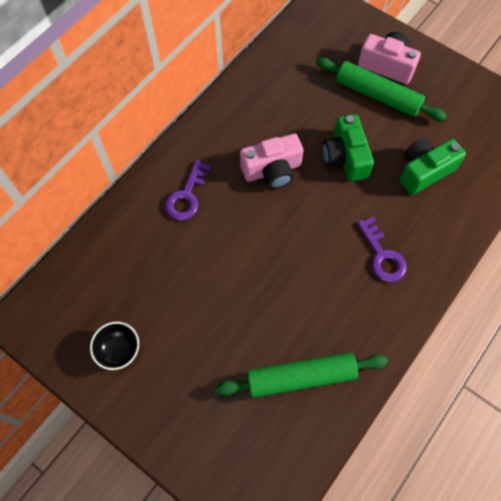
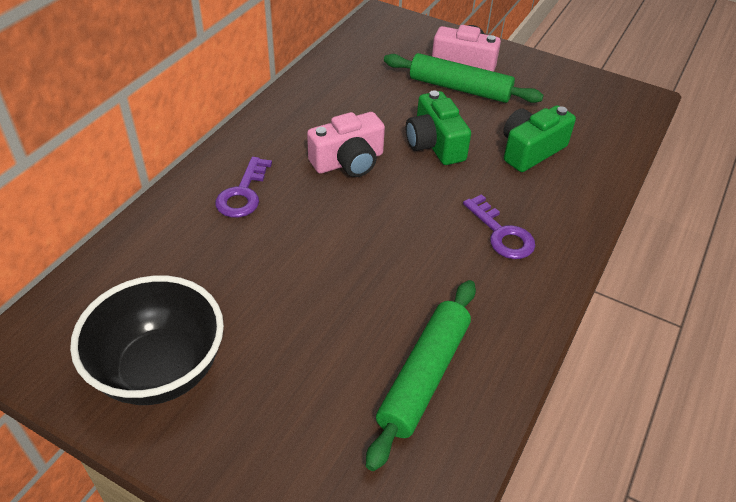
camera: 10 degrees left, 20 degrees down
black bowl [90,322,139,370] -> black bowl [70,275,224,405], size x2.02
green rolling pin [215,352,388,398] -> green rolling pin turned 45 degrees counterclockwise [366,280,476,471]

